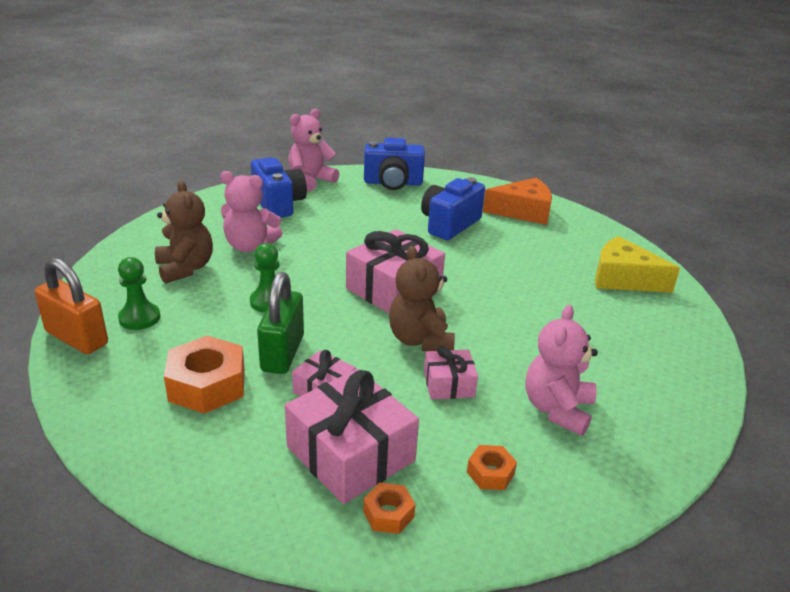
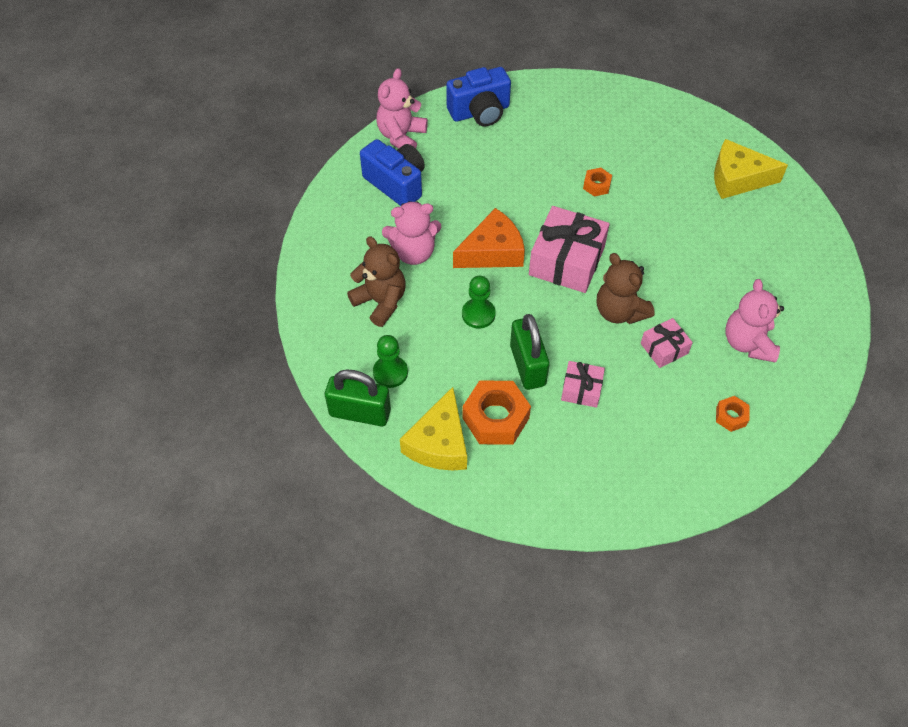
camera: 20 degrees left, 25 degrees up
orange padlock [35,258,108,354] -> green padlock [325,369,391,426]
pink gift [285,369,419,504] -> none
orange nut [363,483,415,534] -> orange nut moved to [583,167,612,197]
blue camera [421,177,485,240] -> none
orange cheese [483,178,552,225] -> orange cheese moved to [453,208,525,268]
none -> yellow cheese [400,387,467,470]

